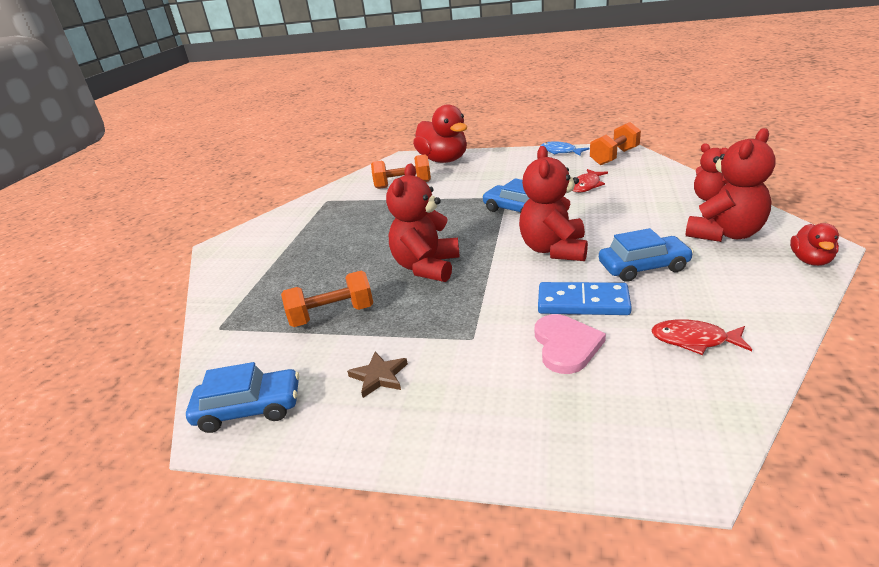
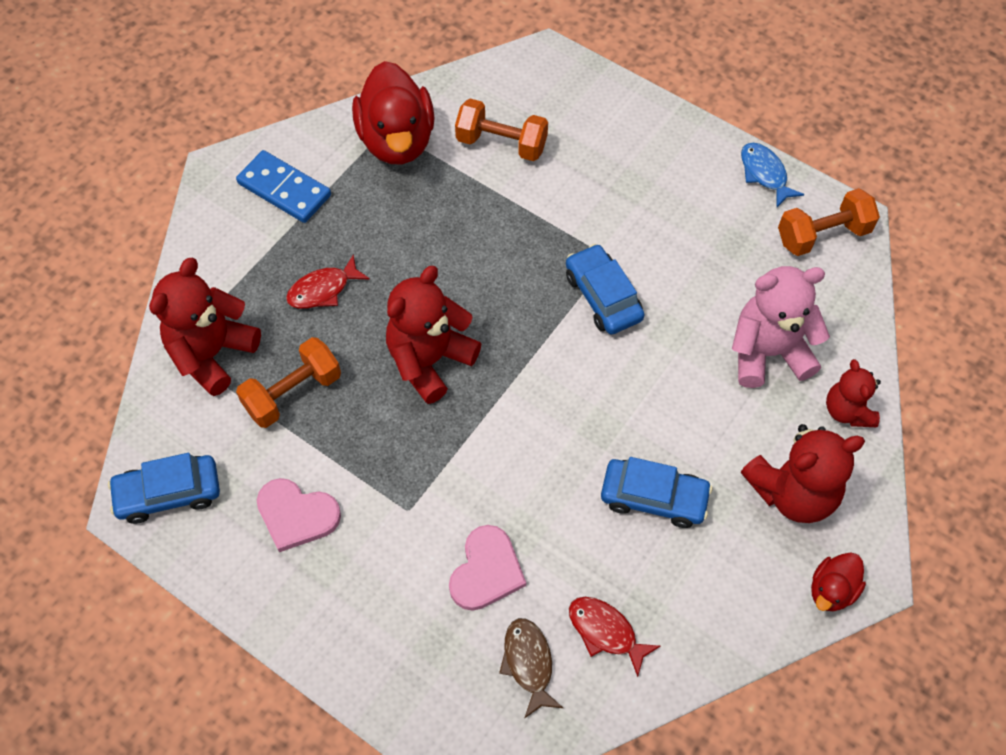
camera: 20 degrees right, 30 degrees up
blue car [186,362,299,433] -> blue car turned 150 degrees clockwise [108,453,220,524]
orange dumbbell [281,271,373,327] -> orange dumbbell turned 45 degrees counterclockwise [236,337,341,428]
brown star [347,352,408,398] -> pink heart [257,478,341,552]
red duck [413,104,467,163] -> red duck moved to [352,61,435,164]
red teddy bear [519,146,588,261] -> red teddy bear moved to [149,258,261,396]
blue domino [538,282,632,315] -> blue domino moved to [236,150,331,223]
red fish [572,169,608,192] -> red fish moved to [286,254,370,309]
none -> brown fish [499,618,563,719]
none -> pink teddy bear [732,266,830,388]

